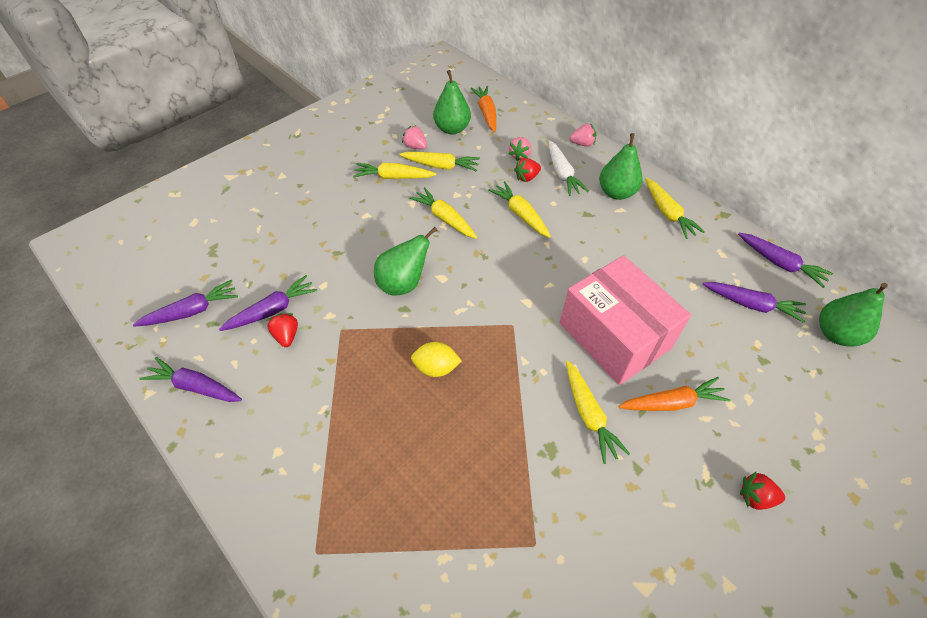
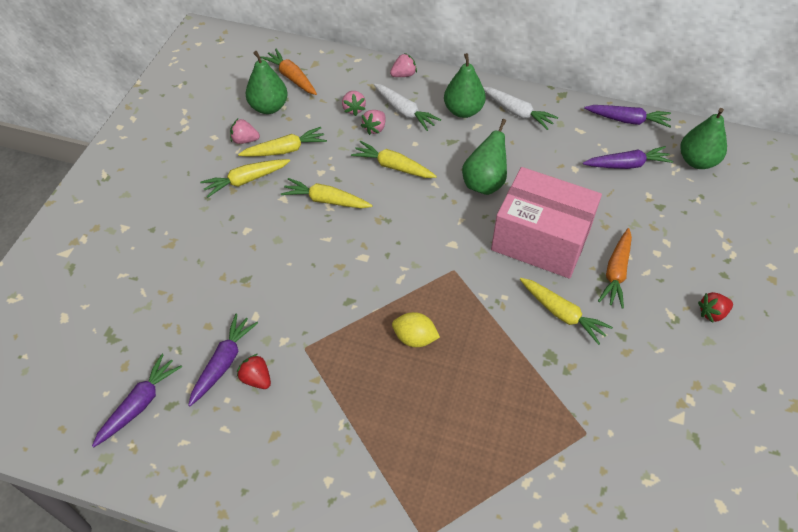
camera: 30 degrees left, 0 degrees up
purple carrot [139,357,242,402] -> none
green pear [374,227,438,296] -> green pear moved to [462,119,507,195]
yellow lemon [411,342,462,377] -> yellow lemon turned 45 degrees clockwise [392,312,440,347]
red strawberry [514,158,541,182] -> pink strawberry [361,110,385,135]
orange carrot [618,377,730,411] -> orange carrot turned 150 degrees clockwise [598,228,632,309]
yellow carrot [645,178,705,239] -> white carrot [483,87,558,130]

